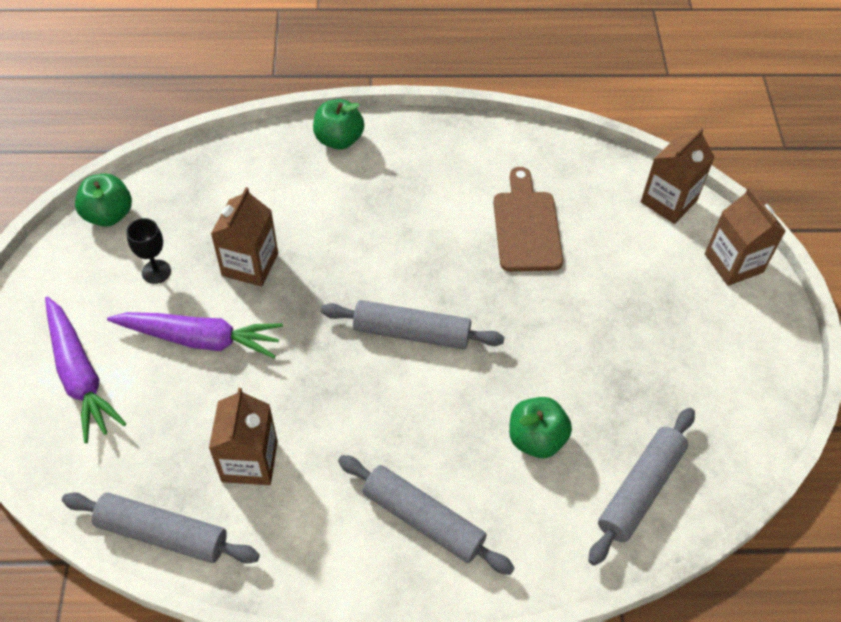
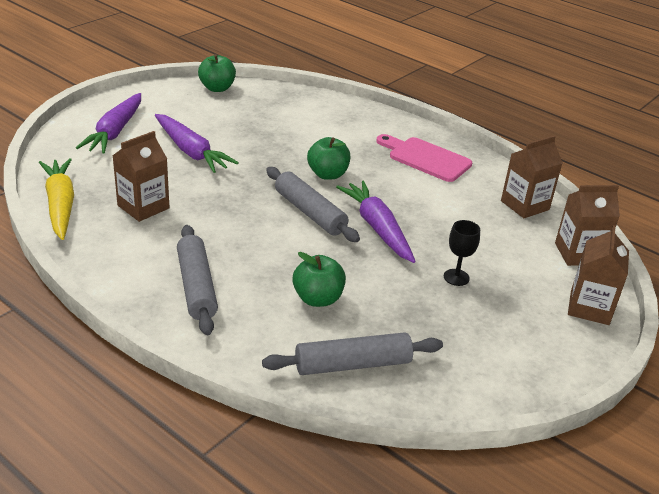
camera: 40 degrees right, 20 degrees down
grey rolling pin [62,493,260,564] -> yellow carrot [39,158,74,240]
black goblet [126,218,171,284] -> black goblet moved to [444,220,480,286]
brown carton [211,187,278,287] -> brown carton moved to [501,136,563,218]
green apple [313,99,364,150] -> green apple moved to [307,137,350,180]
brown cutting board [493,167,563,272] -> none
none -> purple carrot [336,181,416,263]
none -> pink cutting board [376,134,472,182]

